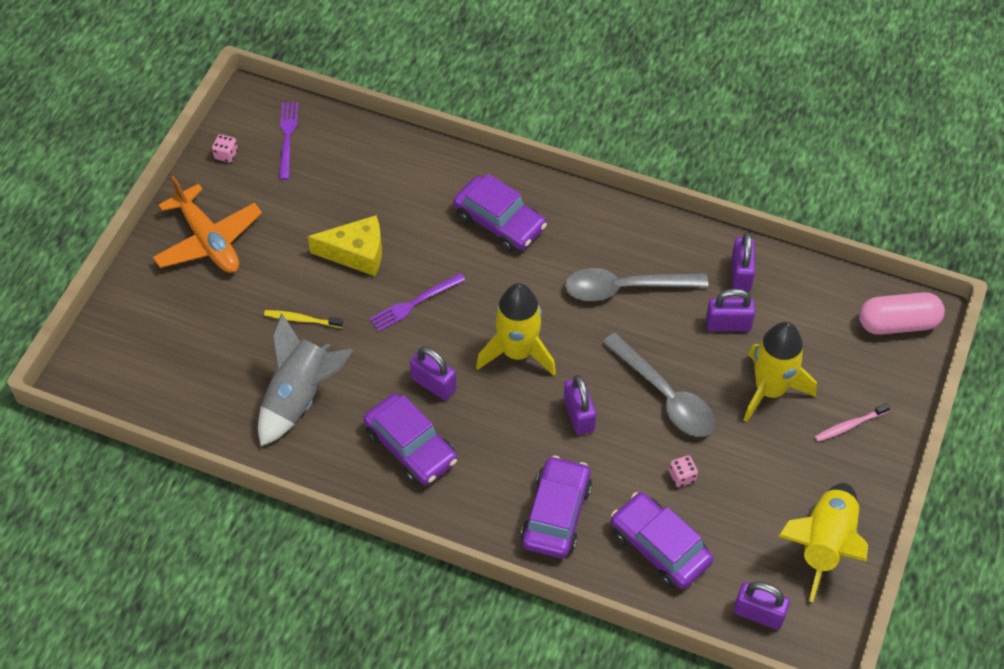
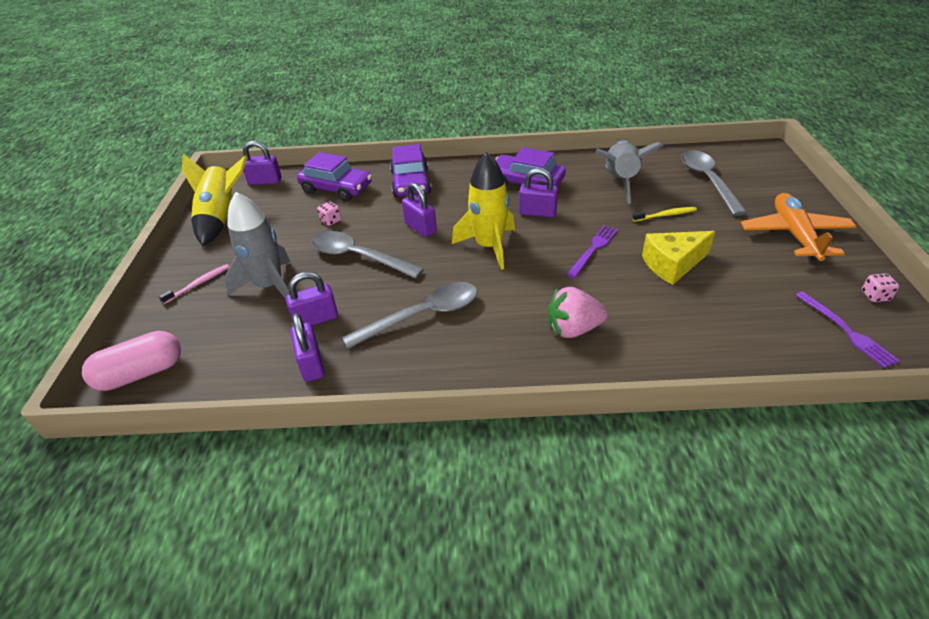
camera: 160 degrees right, 15 degrees down
orange plane [153,176,262,273] -> orange plane turned 60 degrees clockwise [741,193,857,262]
purple car [453,173,547,252] -> pink strawberry [548,287,608,338]
yellow rocket [744,322,817,422] -> grey rocket [225,192,290,299]
none -> grey spoon [681,150,747,216]

